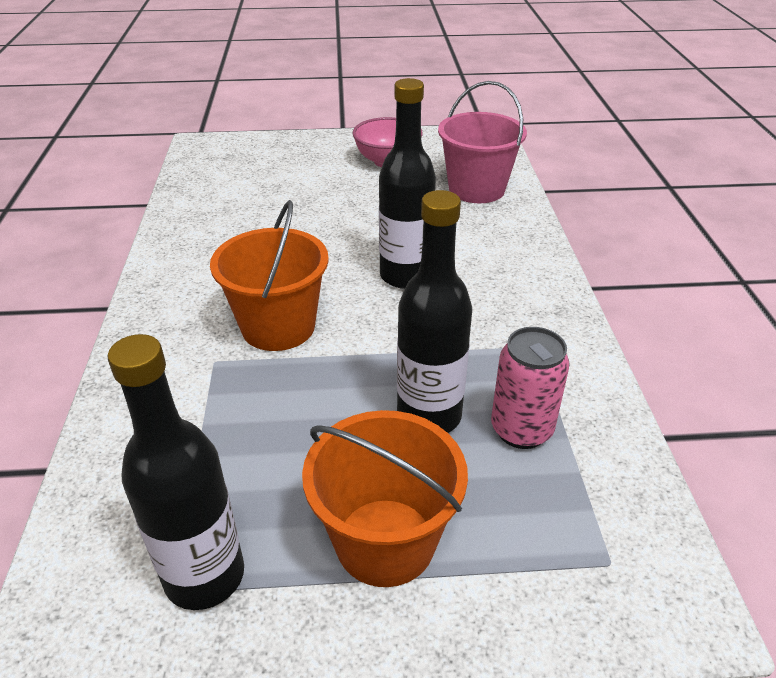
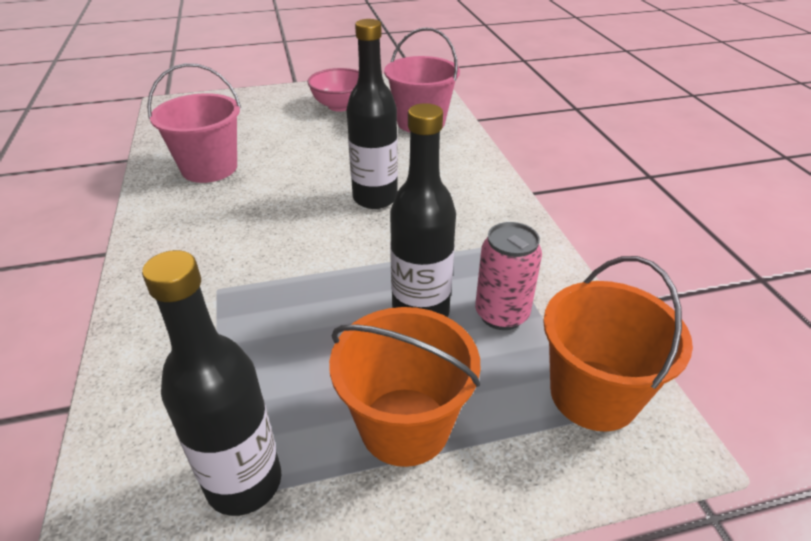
camera: 10 degrees left, 0 degrees up
orange bucket [210,200,329,351] -> orange bucket moved to [543,256,693,432]
none -> pink bucket [147,63,241,183]

